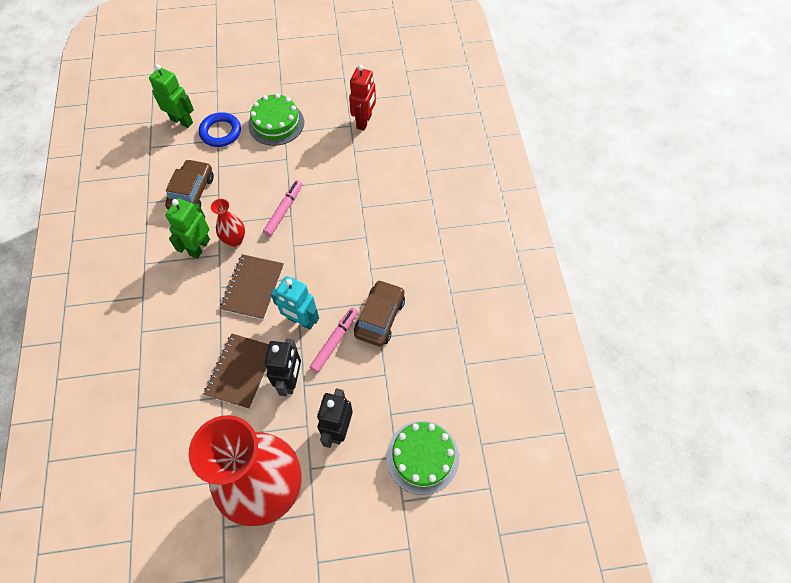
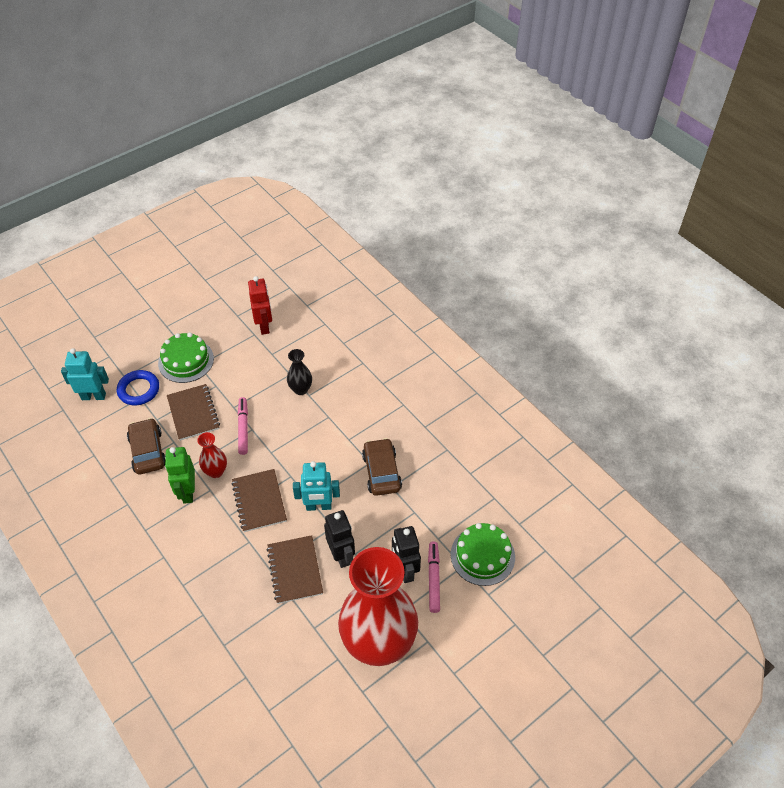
camera: 30 degrees left, 10 degrees down
green robot [149,64,194,128] -> turquoise robot [61,348,109,400]
pink marker [310,308,358,373] -> pink marker moved to [428,542,440,613]
none -> brown notebook [167,384,220,441]
none -> black vase [287,349,312,395]

